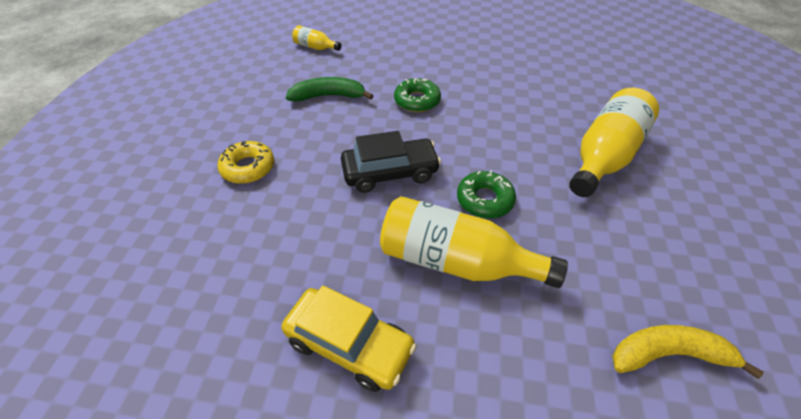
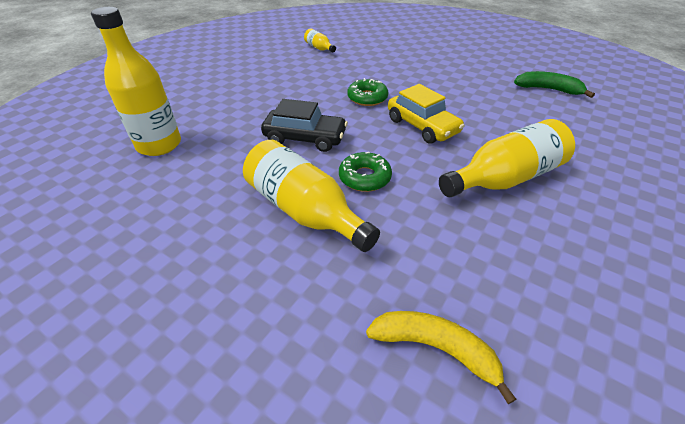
camera: 25 degrees right, 5 degrees down
yellow donut [217,141,274,184] -> none
yellow car [282,285,417,392] -> yellow car moved to [388,84,465,144]
green banana [286,77,374,102] -> green banana moved to [514,71,595,98]
none -> yellow bottle [91,7,181,156]

